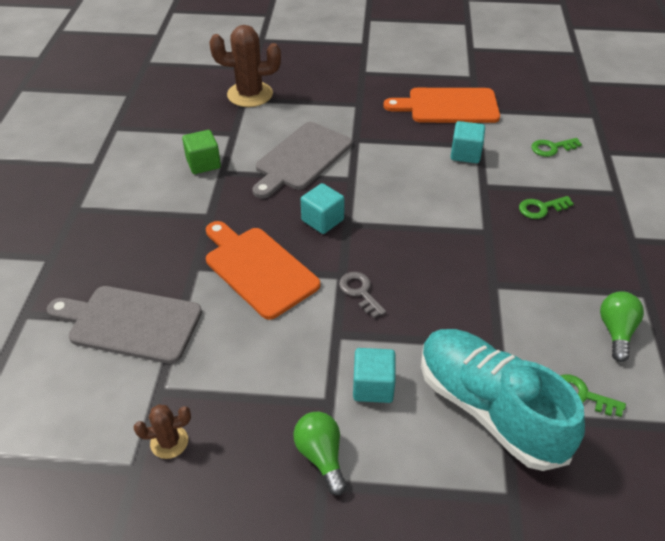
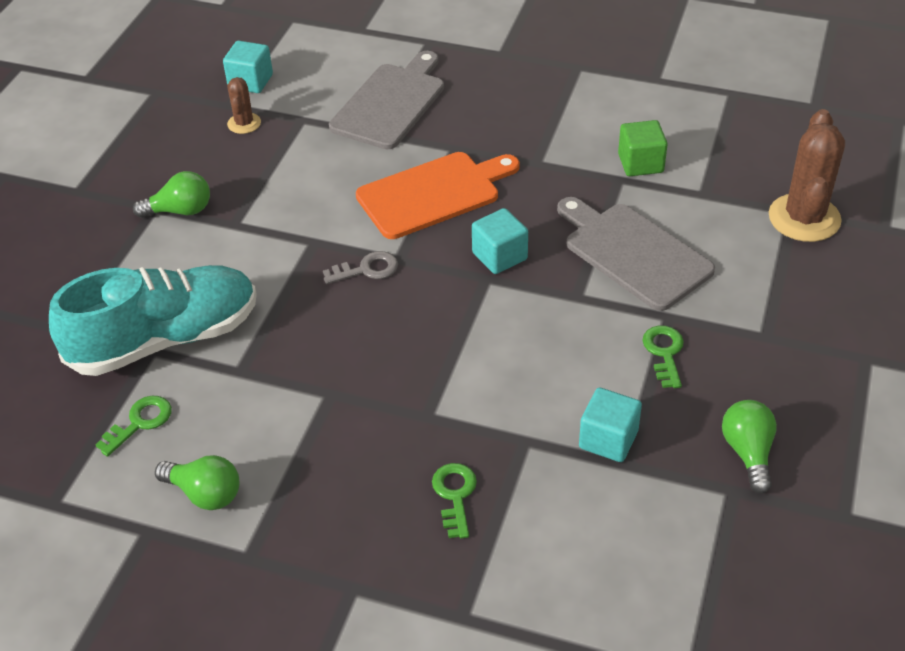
camera: 105 degrees right, 0 degrees up
turquoise cube [353,348,396,403] -> turquoise cube moved to [223,41,273,93]
orange cutting board [384,88,500,123] -> green light bulb [722,400,777,494]
green key [531,138,582,157] -> green key moved to [642,325,684,388]

